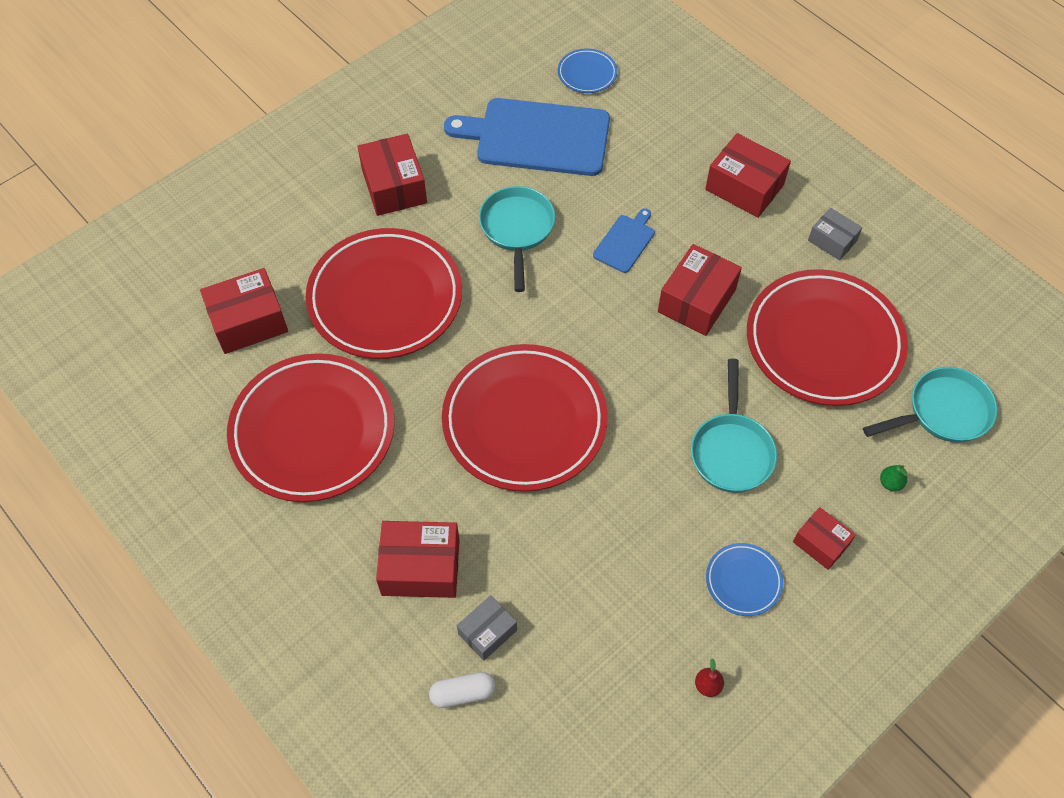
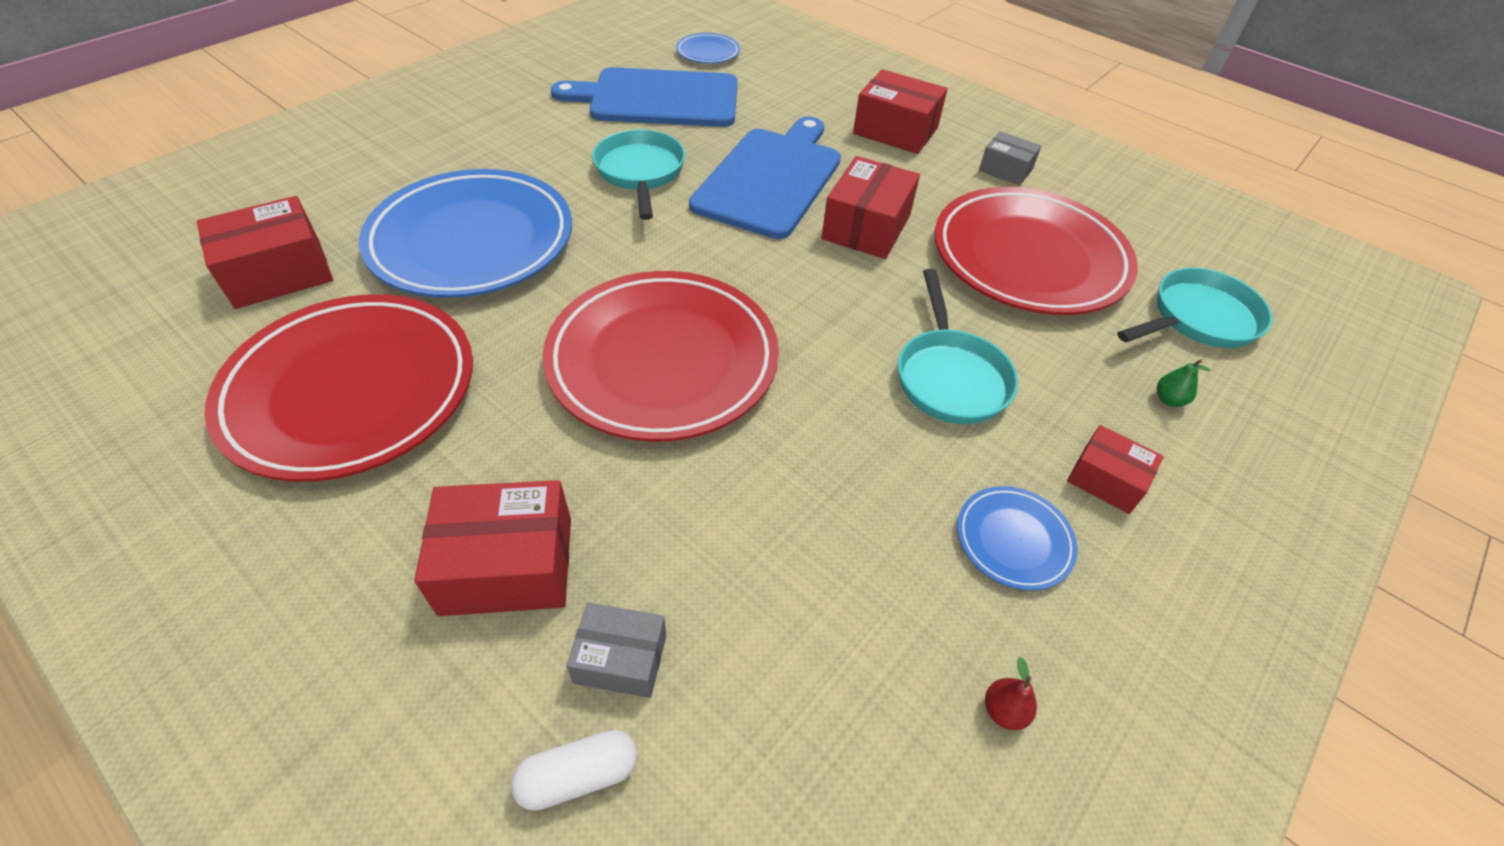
camera: 10 degrees left, 10 degrees down
red plate [306,228,462,359] -> blue plate [359,169,572,298]
red box [358,134,427,216] -> none
grey box [457,595,517,661] -> grey box turned 60 degrees clockwise [566,602,666,698]
blue cutting board [593,208,655,273] -> blue cutting board [689,116,841,239], size x2.16

